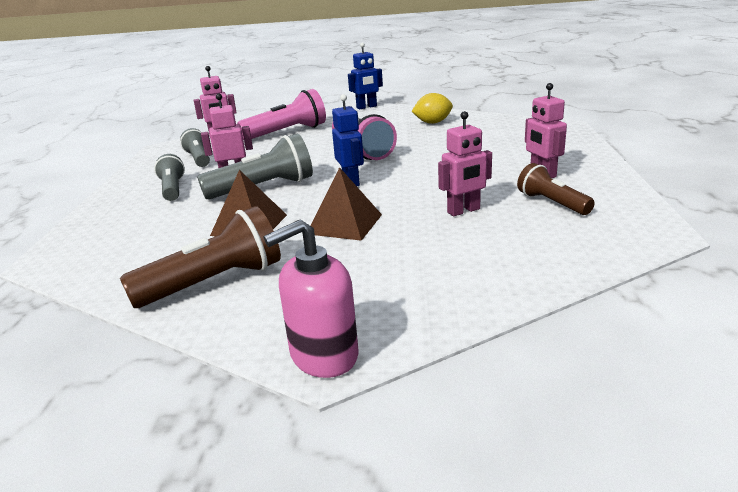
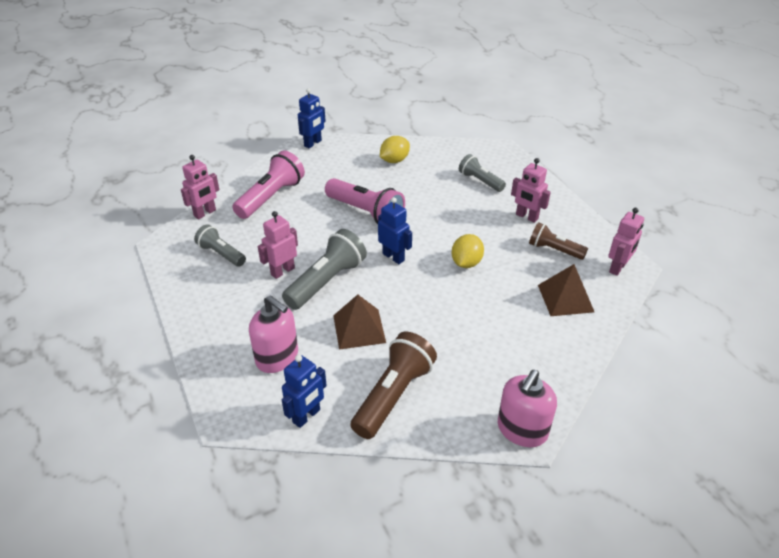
camera: 30 degrees left, 15 degrees up
grey flashlight [154,154,185,201] -> grey flashlight moved to [459,154,506,192]
brown pyramid [311,167,382,241] -> brown pyramid moved to [538,264,594,316]
pink robot [438,111,492,216] -> pink robot moved to [608,208,644,276]
none -> pink soap dispenser [249,296,298,373]
none -> blue robot [282,355,327,428]
none -> yellow lemon [452,234,484,268]

